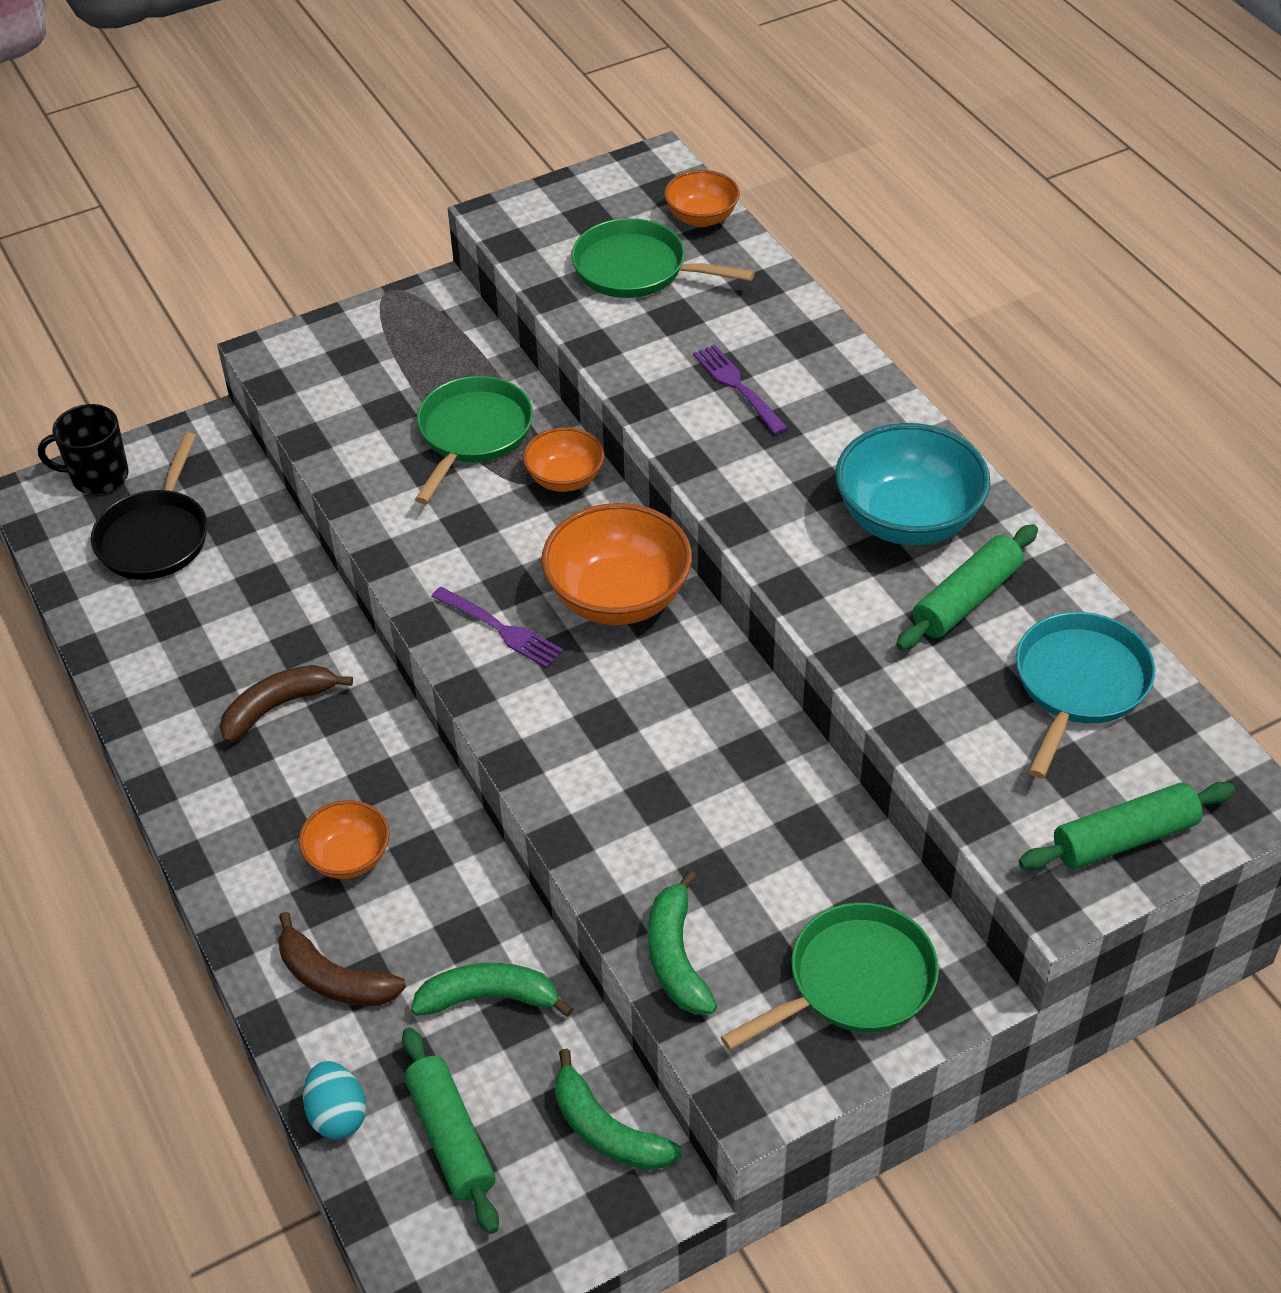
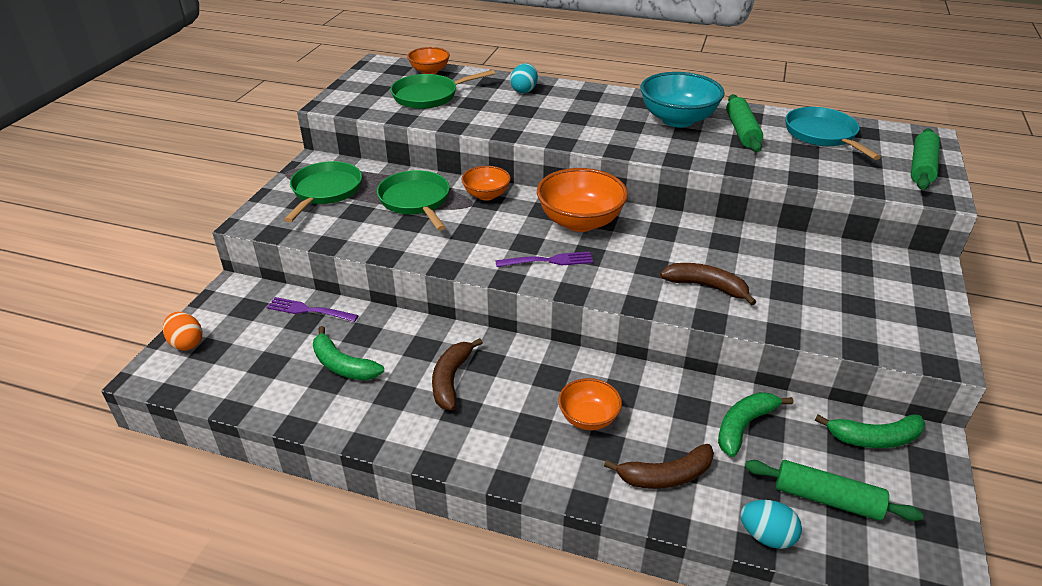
camera: 45 degrees left, 10 degrees down
black mug [38,404,129,494] -> orange egg [163,312,203,351]
black pan [91,432,208,580] -> none
green banana [648,870,717,1015] -> green banana moved to [313,326,384,380]
purple fork [693,344,788,435] -> purple fork moved to [266,297,359,322]
green pan [721,902,939,1050] -> green pan moved to [284,161,362,222]
none -> turquoise egg [510,63,538,93]
none -> brown banana [660,263,756,305]

